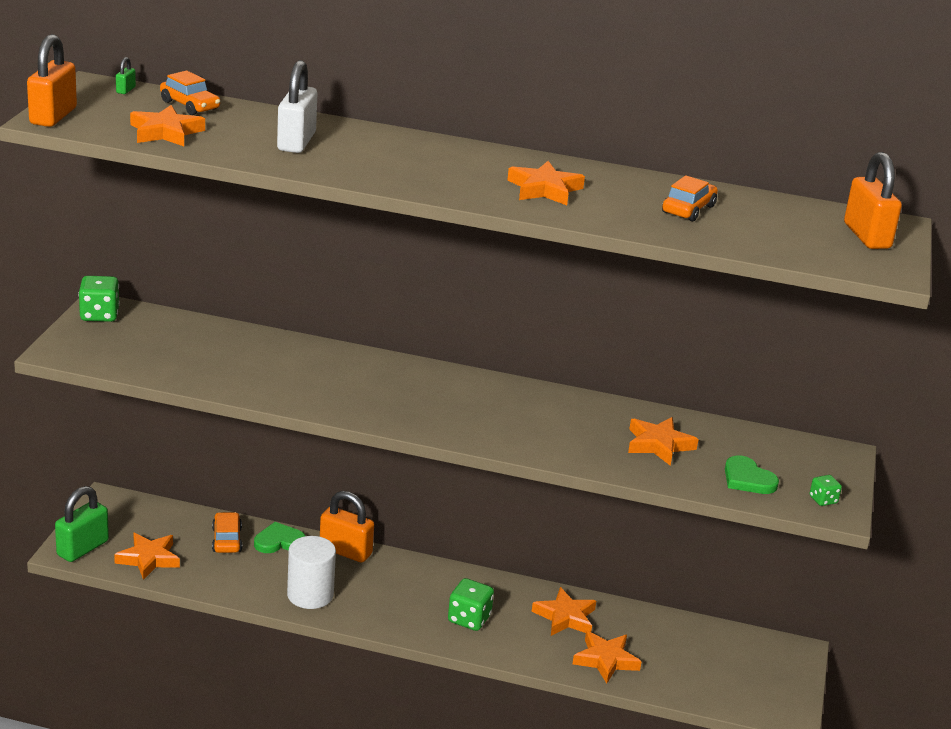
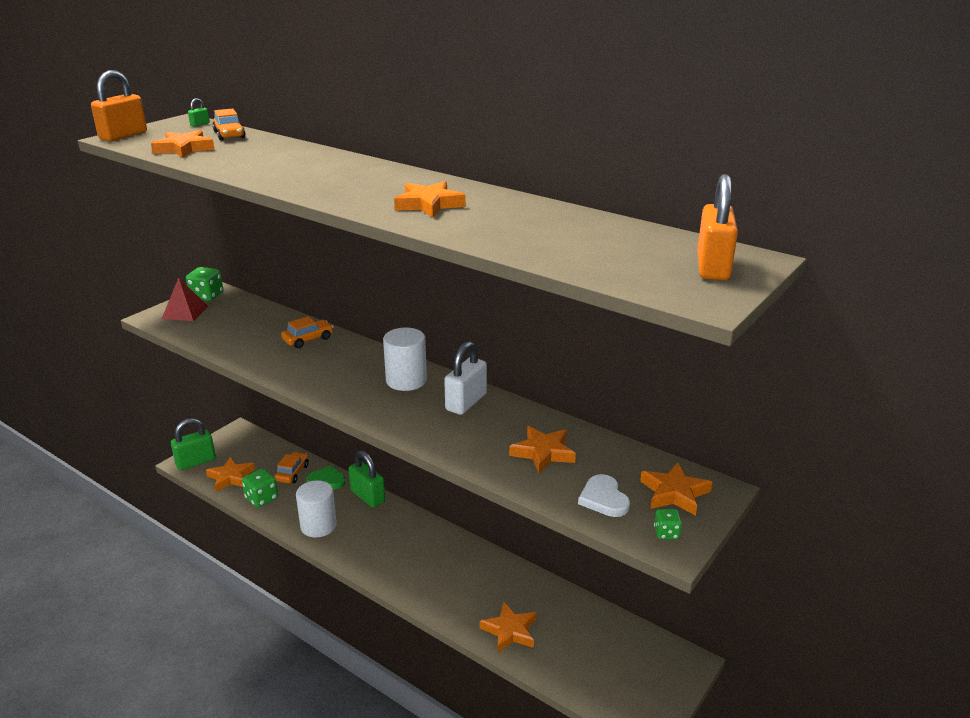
camera: 25 degrees right, 0 degrees up
white padlock [277,60,317,153] -> white padlock moved to [444,341,487,415]
orange padlock [320,491,374,563] -> green padlock [349,450,385,508]
green dice [448,578,494,631] -> green dice moved to [242,468,278,508]
orange star [532,587,596,636] -> orange star moved to [640,462,712,516]
orange car [662,175,718,221] -> orange car moved to [281,316,334,348]
green heart [725,455,779,494] -> white heart [578,474,630,517]
none -> red pyramid [162,278,208,321]
none -> white cylinder [383,328,427,391]

